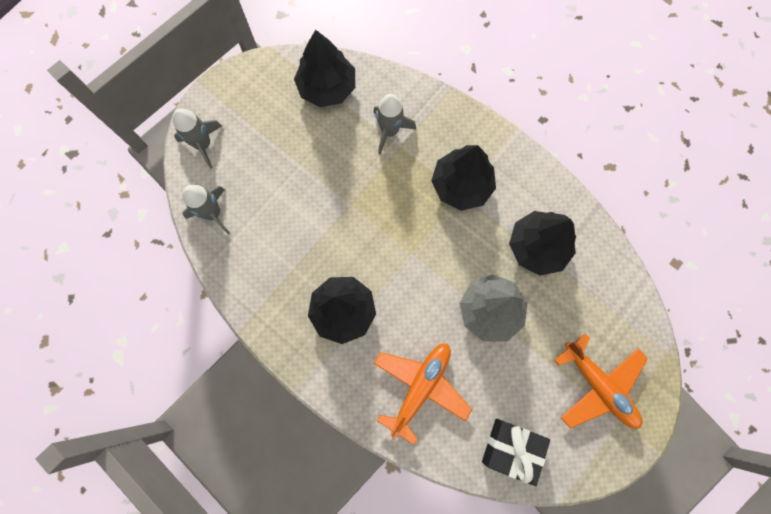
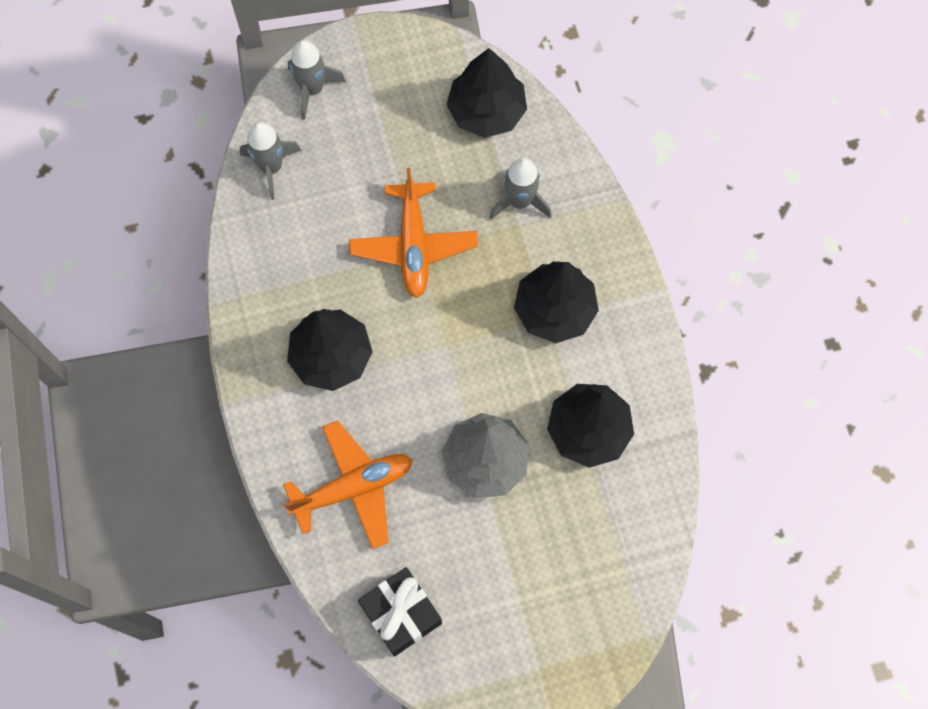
camera: 35 degrees right, 5 degrees down
orange plane [554,333,648,429] -> orange plane moved to [349,168,478,298]

